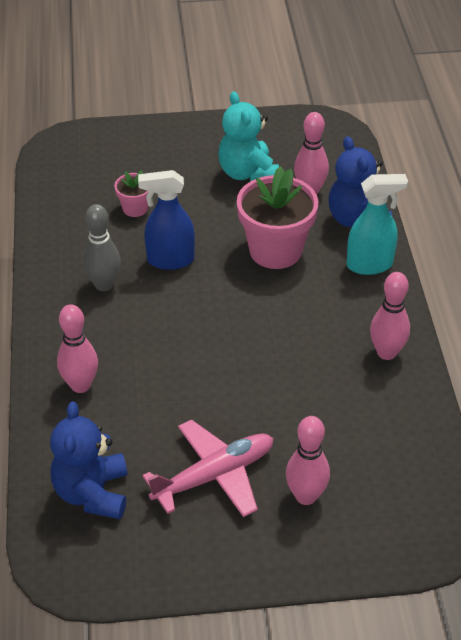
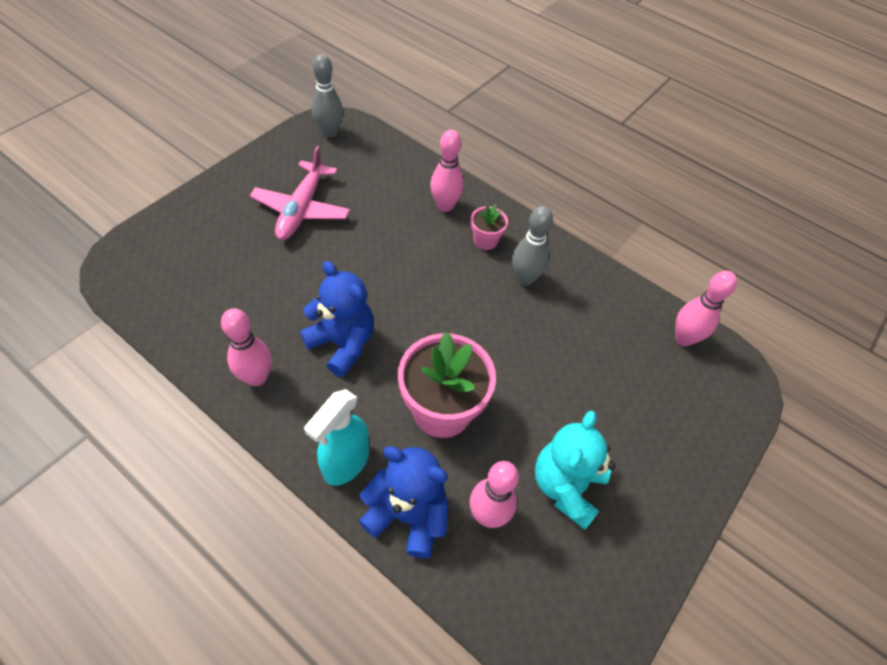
camera: 130 degrees right, 10 degrees up
blue teddy bear [50,401,127,519] -> blue teddy bear moved to [300,261,374,377]
pink flower pot [114,170,148,217] -> pink flower pot moved to [471,204,508,250]
blue spray bottle [138,170,195,270] -> none
turquoise teddy bear [218,91,279,181] -> turquoise teddy bear turned 90 degrees counterclockwise [535,410,615,530]
pink bowling pin [286,416,330,505] -> pink bowling pin moved to [675,271,737,346]
none -> grey bowling pin [312,54,343,138]

